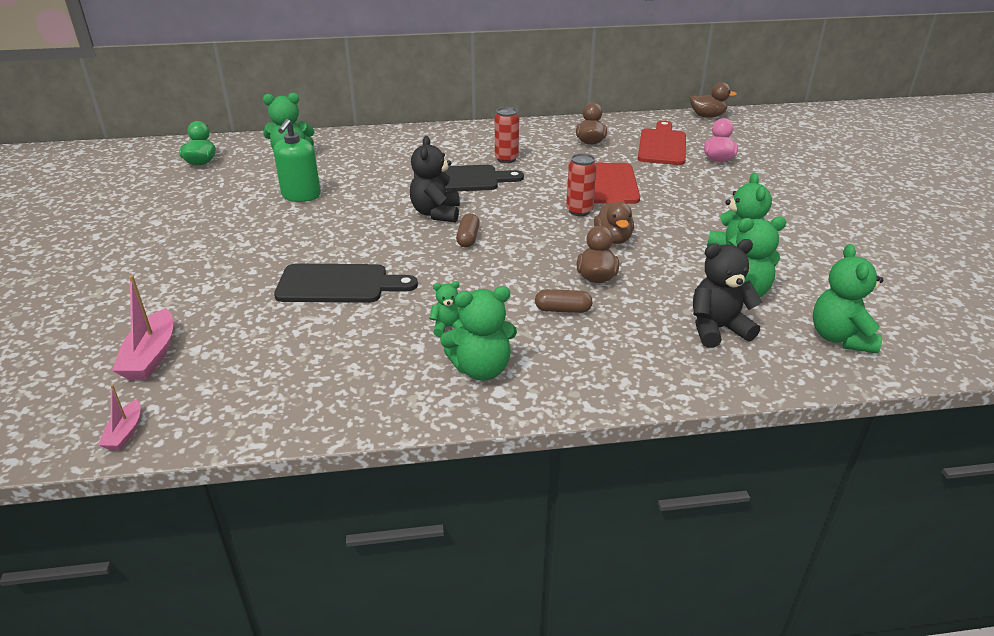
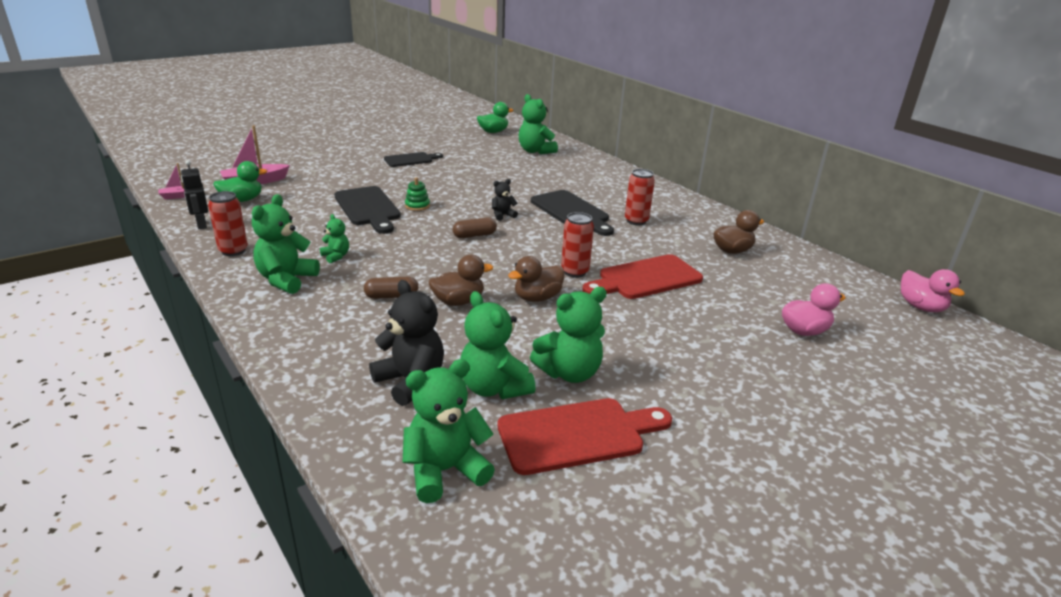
camera: 60 degrees right, 5 degrees down
green soap dispenser [274,119,321,202] -> none
black teddy bear [410,136,460,223] -> black teddy bear [492,179,518,221], size x0.53
green teddy bear [440,286,517,381] -> green teddy bear turned 60 degrees clockwise [252,194,320,294]
brown capsule [535,289,593,313] -> brown capsule turned 75 degrees counterclockwise [364,277,419,299]
red cutting board [638,121,686,165] -> red cutting board moved to [497,398,672,475]
brown duck [690,82,737,118] -> pink duck [901,269,965,312]
none -> black robot [181,160,208,229]
none -> red can [208,191,248,256]
none -> green duck [213,161,267,202]
none -> black cutting board [384,152,443,167]
none -> green stacking toy [405,177,430,211]

